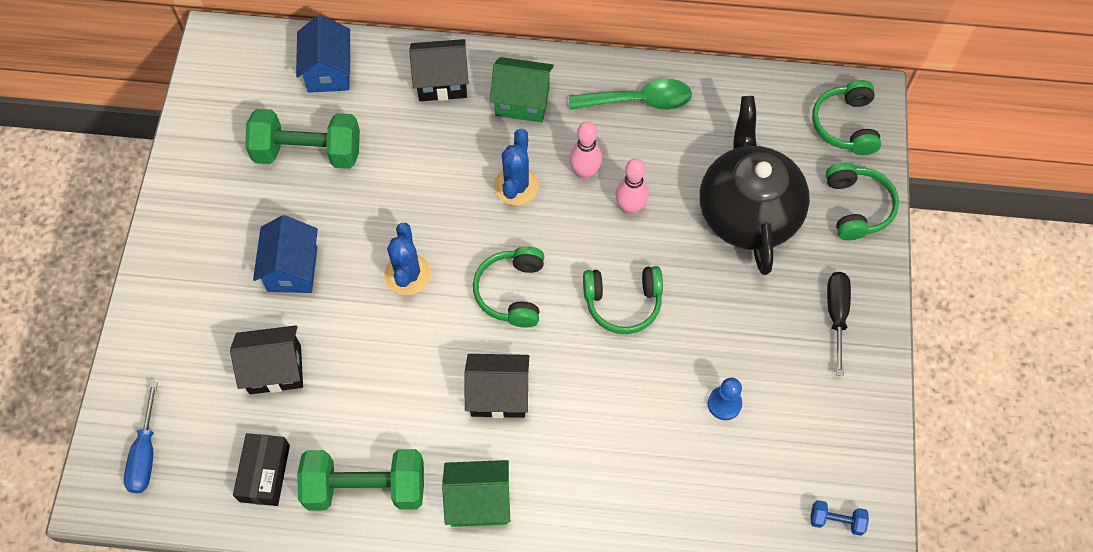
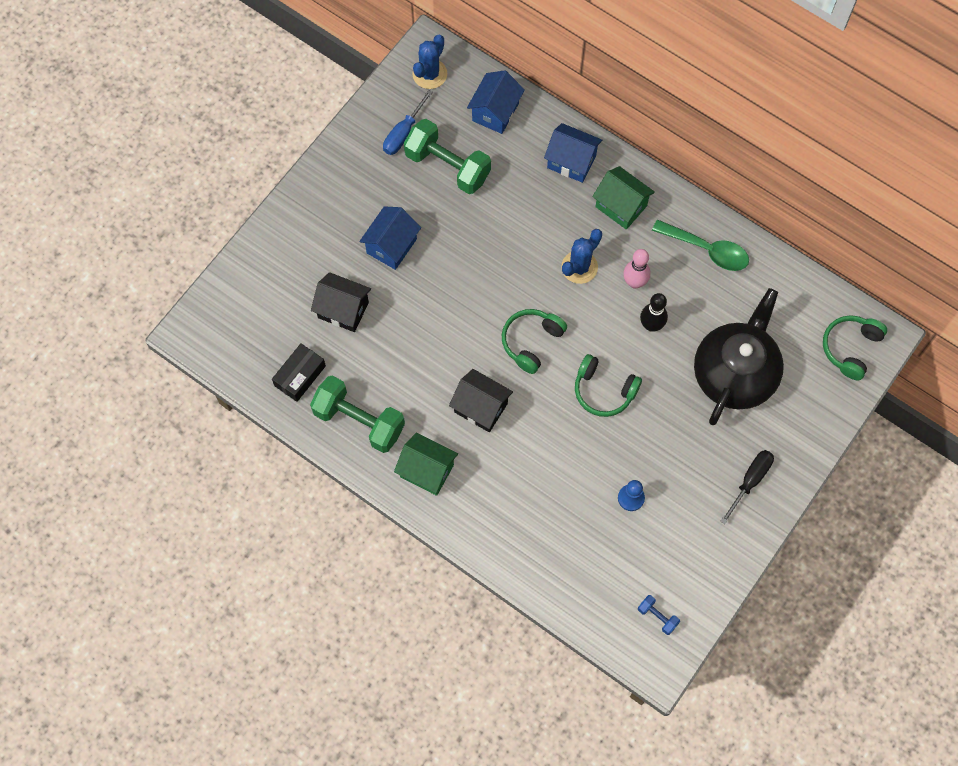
camera: 30 degrees right, 5 degrees up
blue screwdriver [124,382,158,493] -> blue screwdriver moved to [383,90,433,155]
blue cactus [384,223,431,295] -> blue cactus moved to [413,35,447,89]
black house [409,39,469,101] -> blue house [544,123,602,183]
pink bowling pin [615,158,649,214] -> black bowling pin [640,293,668,332]
green headphones [825,162,899,240] -> none

